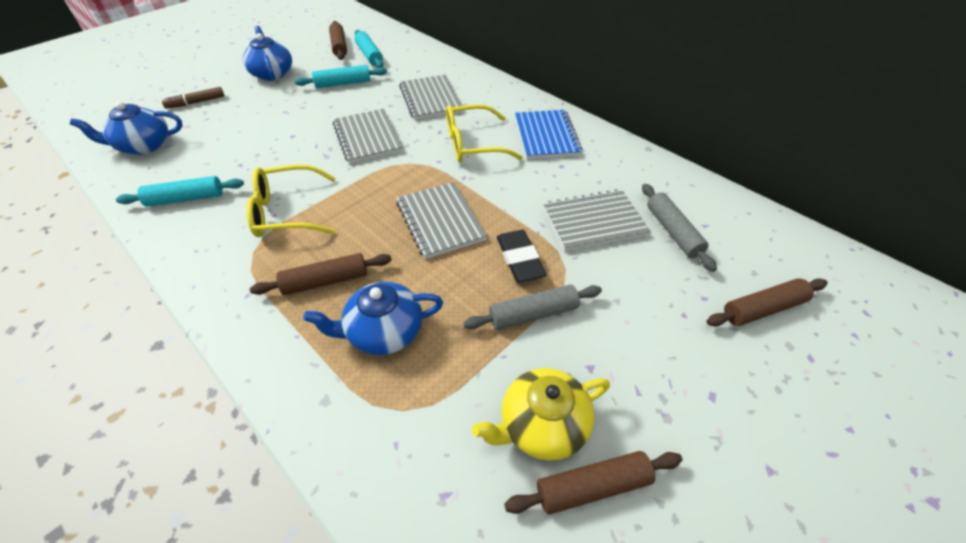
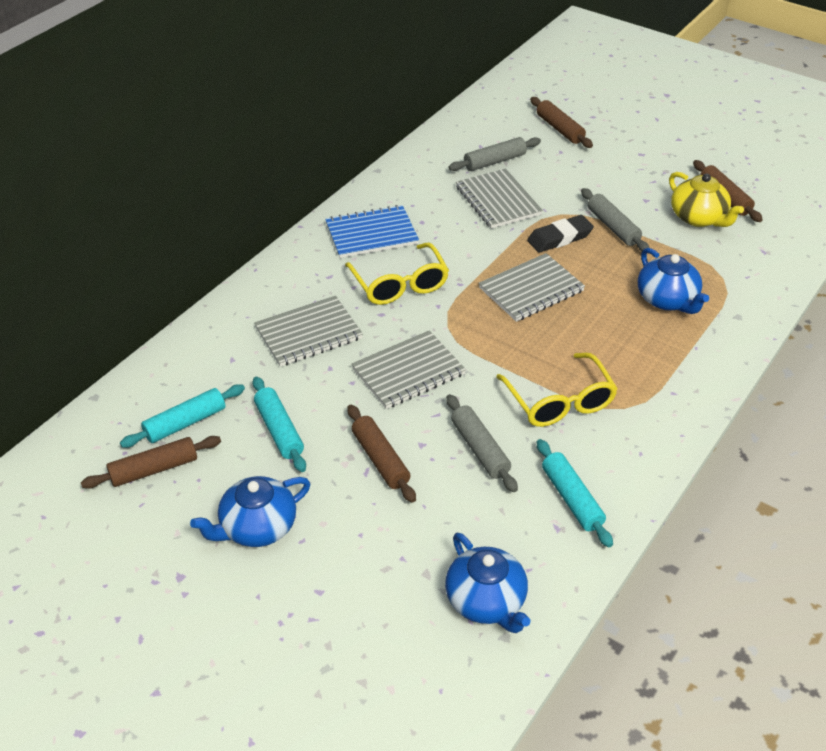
camera: 100 degrees left, 5 degrees down
brown marker [162,87,224,109] -> none
brown rolling pin [250,253,392,295] -> brown rolling pin moved to [347,405,416,503]
none -> grey rolling pin [446,394,518,492]

